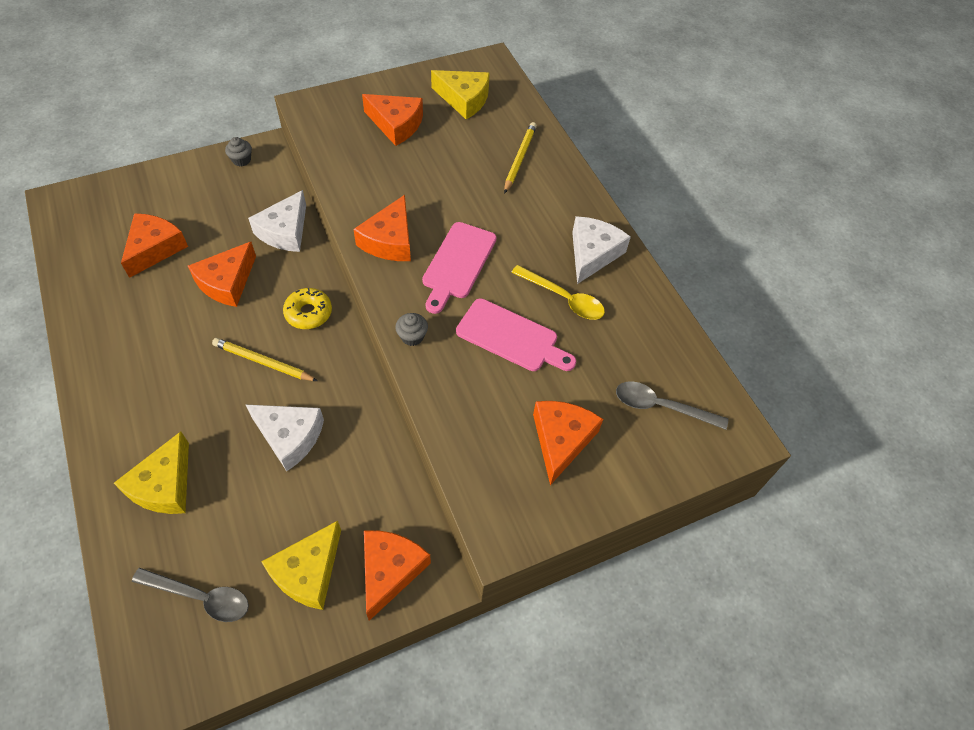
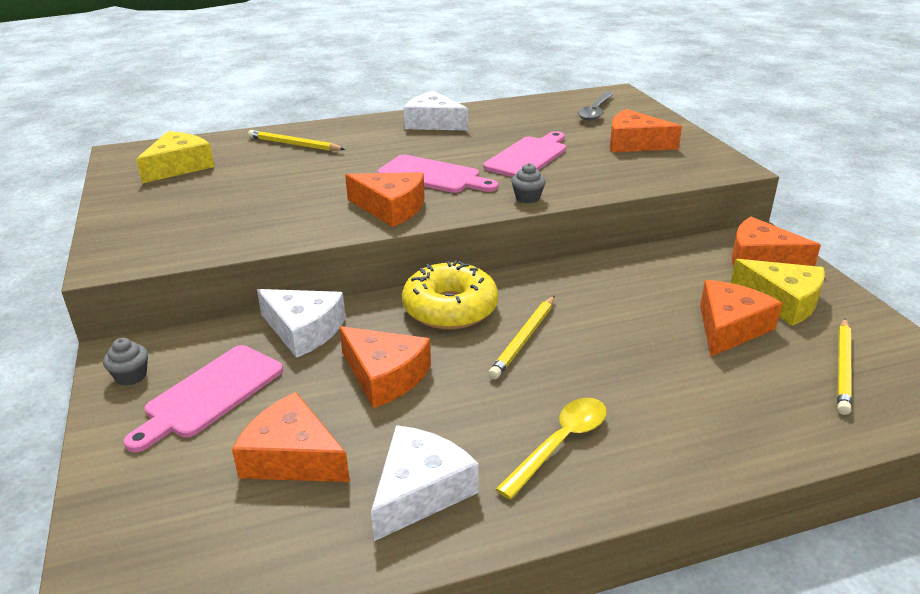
camera: 80 degrees left, 25 degrees down
yellow cheese [114,431,189,514] -> none
grey spoon [132,568,249,622] -> yellow pencil [837,318,852,415]
white cheese [246,405,324,471] -> white cheese moved to [371,425,479,541]
yellow donut [283,288,332,329] -> yellow donut [402,261,498,330], size x1.58
orange cheese [362,94,423,146] -> orange cheese moved to [700,280,782,356]
yellow spoon [511,265,605,320] -> yellow spoon moved to [496,398,607,500]
none -> pink cutting board [124,345,283,452]

